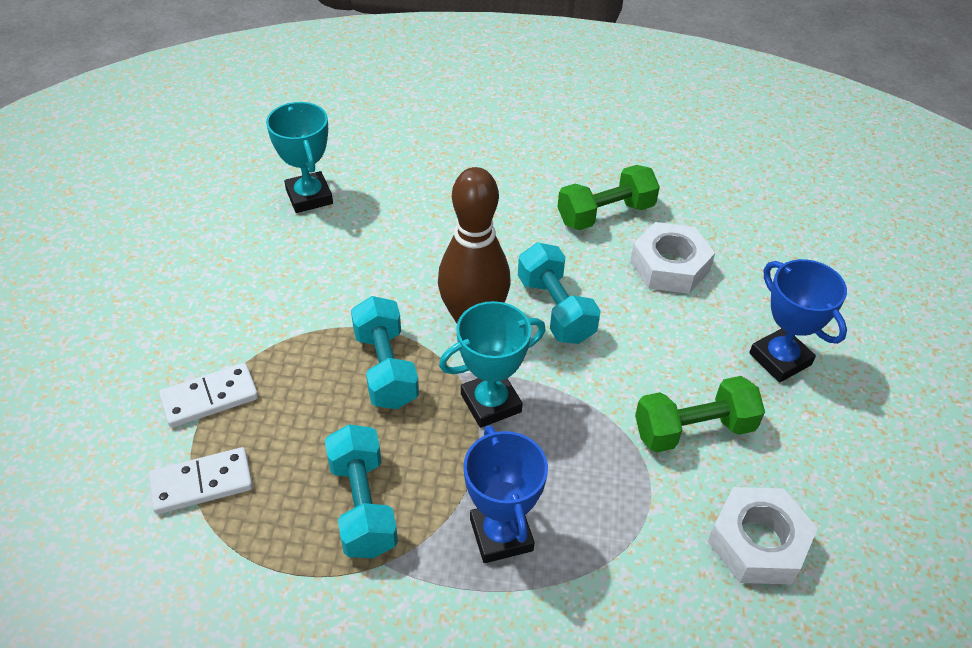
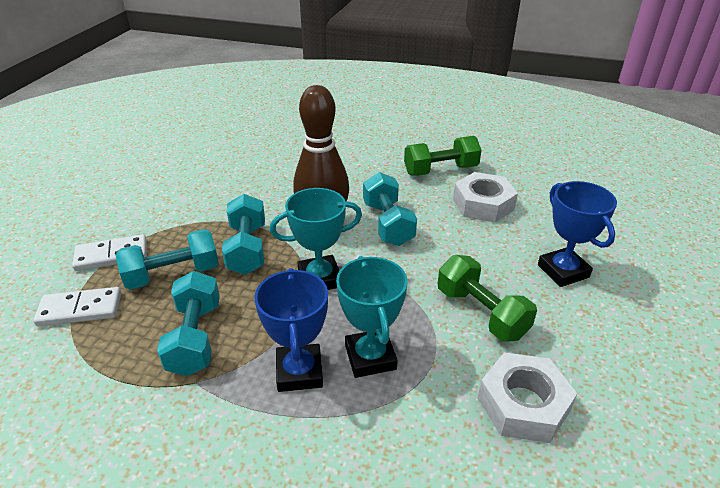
camera: 10 degrees right, 10 degrees down
turquoise trophy [266,102,333,213] -> turquoise trophy moved to [336,256,408,378]
green dumbbell [635,376,765,453] -> green dumbbell turned 60 degrees clockwise [438,255,537,342]
none -> turquoise dumbbell [115,229,219,290]

